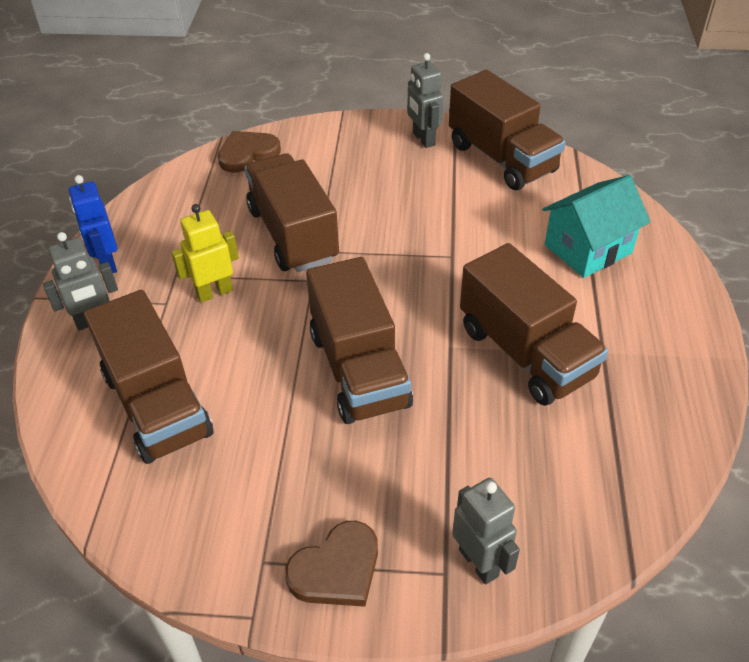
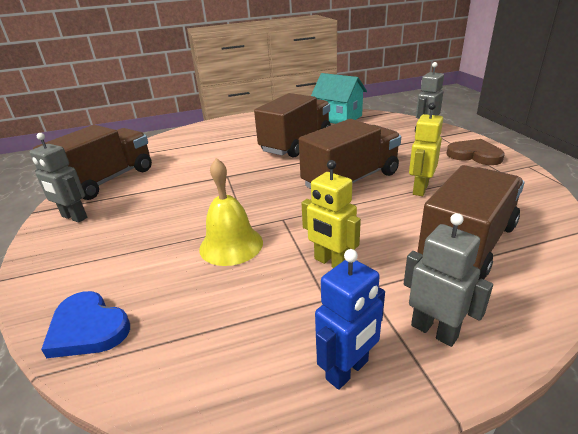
camera: 110 degrees left, 15 degrees down
brown heart [218,131,281,172] -> blue heart [41,291,130,358]
brown truck [245,154,339,272] -> yellow bell [199,158,263,266]
grey robot [407,53,444,148] -> grey robot turned 75 degrees clockwise [30,133,87,223]
turquoise house [543,175,651,278] -> turquoise house moved to [311,73,367,124]
none -> yellow robot [409,102,443,196]

